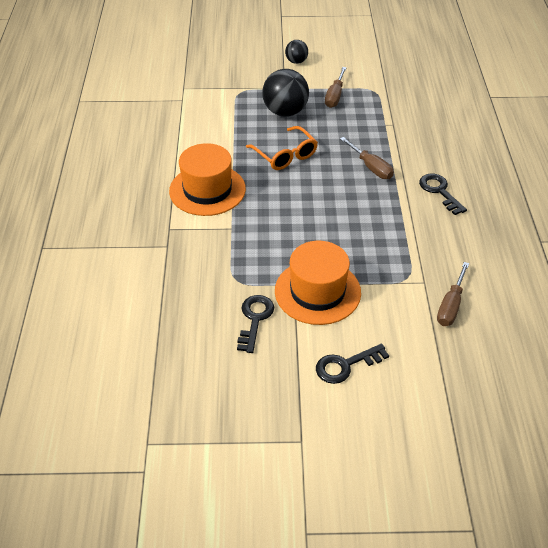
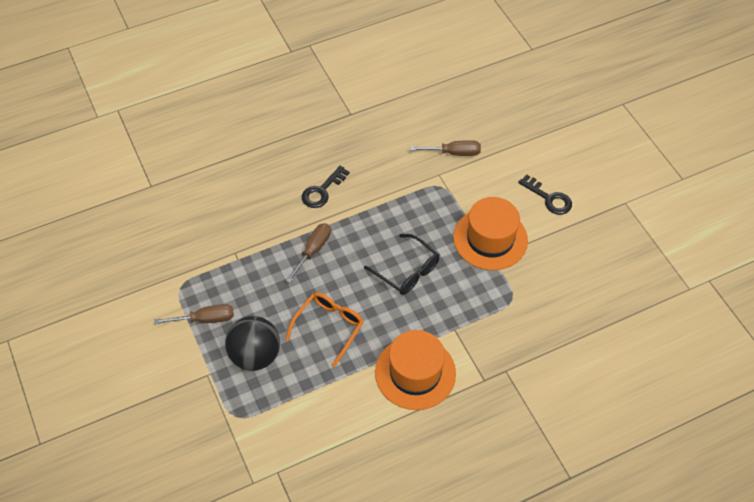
camera: 115 degrees left, 10 degrees up
black key [237,295,274,353] -> none
black ball [285,40,308,64] -> none
none -> black glasses [364,234,440,295]

